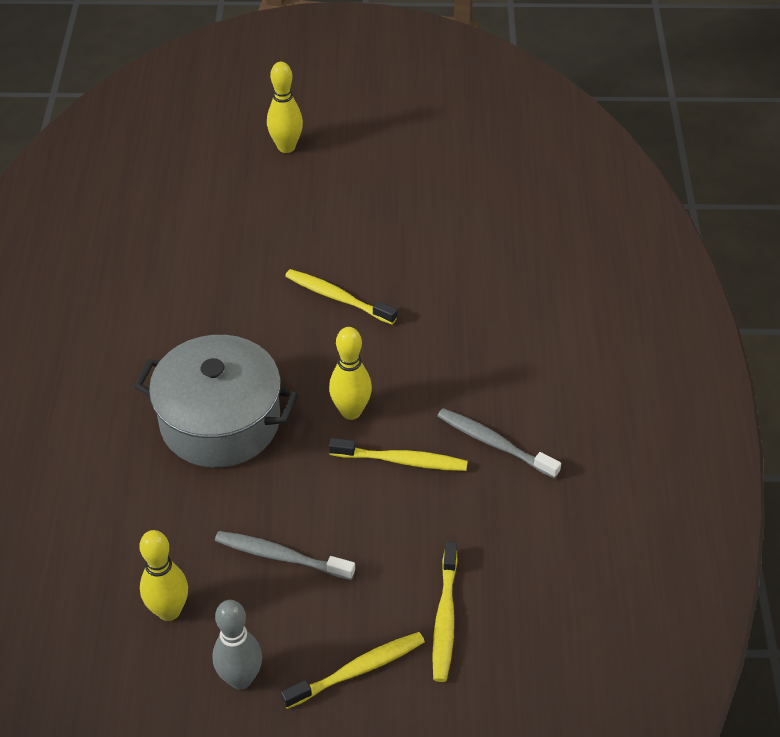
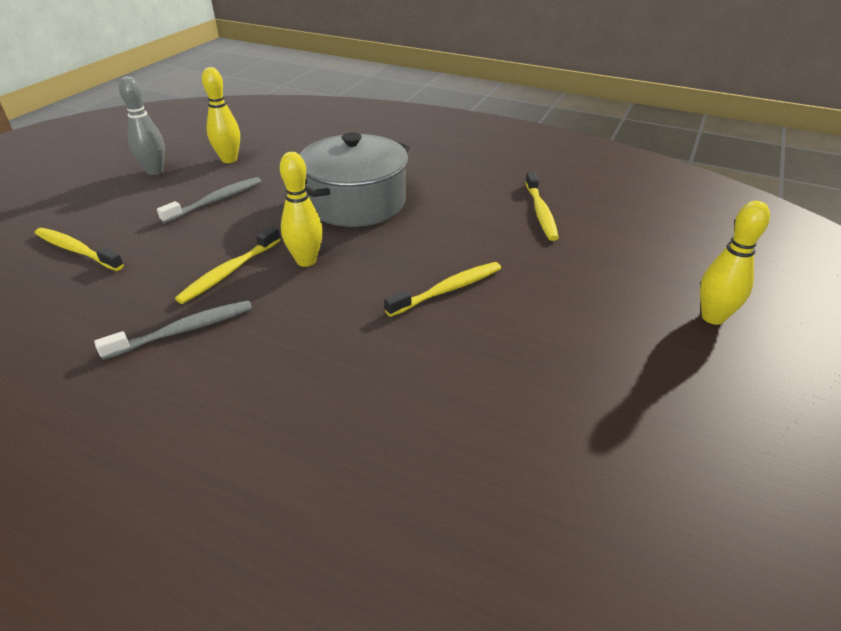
camera: 115 degrees right, 10 degrees down
yellow toothbrush [281,632,425,709] -> yellow toothbrush moved to [525,172,559,241]

